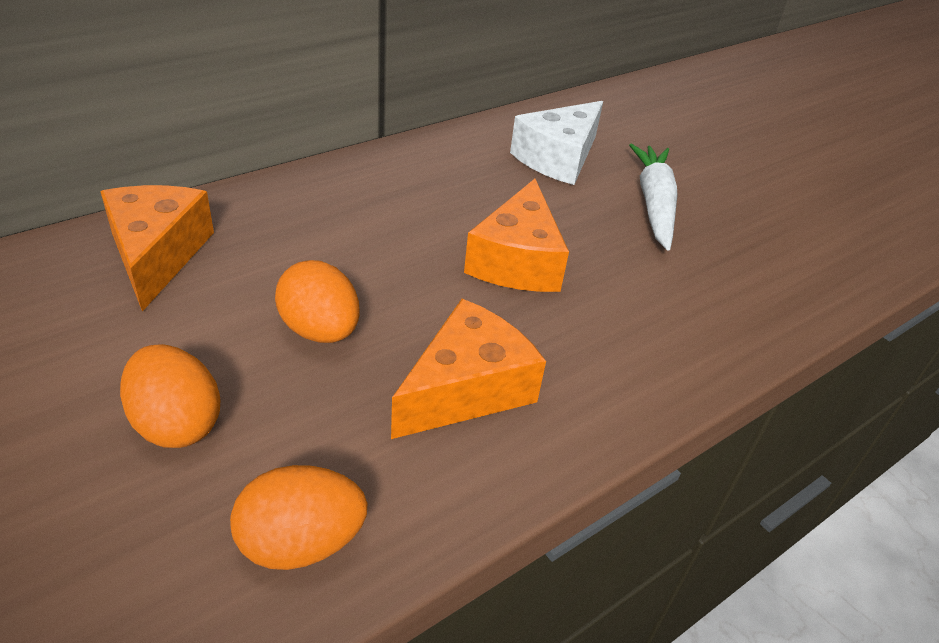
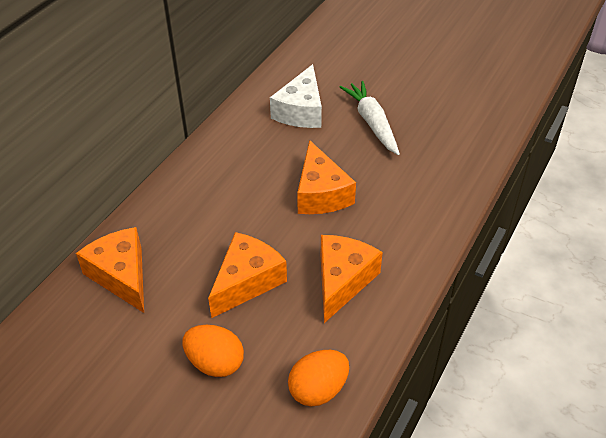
camera: 20 degrees left, 5 degrees up
orange egg [275,260,360,343] -> orange cheese [208,232,287,318]

